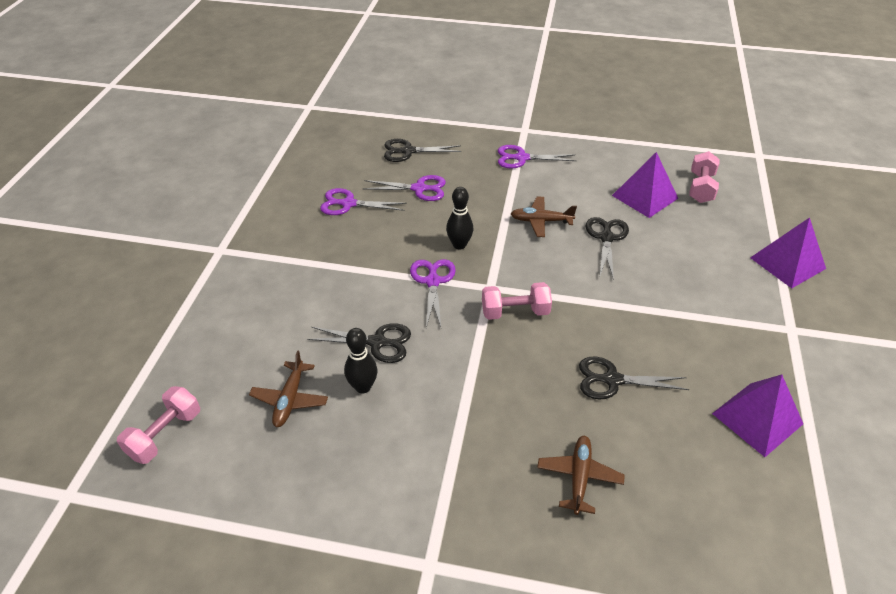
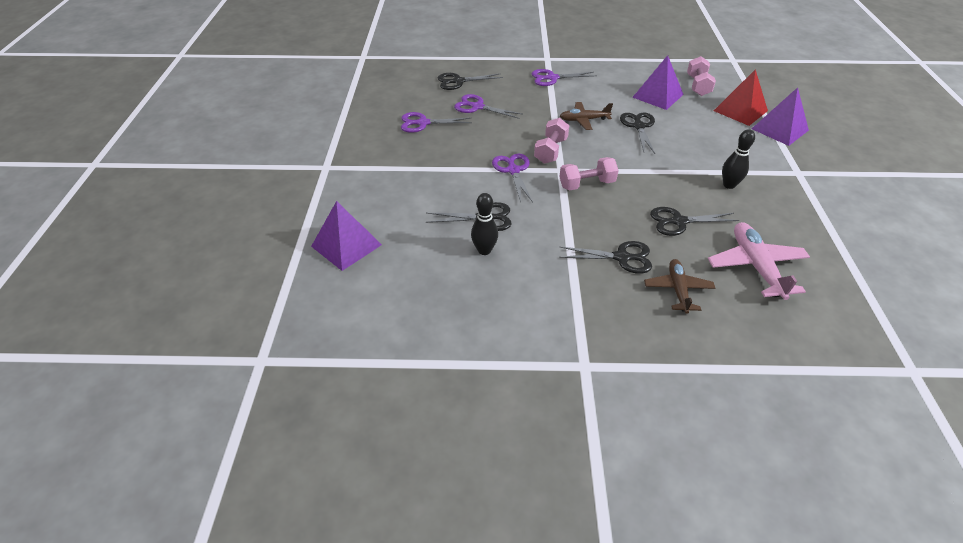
camera: 10 degrees left, 0 degrees up
pink dumbbell [117,386,200,464] -> pink dumbbell moved to [534,118,569,164]
brown plane [249,350,328,427] -> none
purple scissors [363,175,446,201] -> purple scissors turned 150 degrees counterclockwise [454,94,522,119]
black bowling pin [446,187,473,250] -> black bowling pin moved to [722,129,755,189]
purple pyramid [712,374,803,457] -> purple pyramid moved to [311,201,382,271]
none -> black scissors [559,241,652,274]
none -> pink plane [708,222,810,300]
none -> red pyramid [714,69,768,126]

